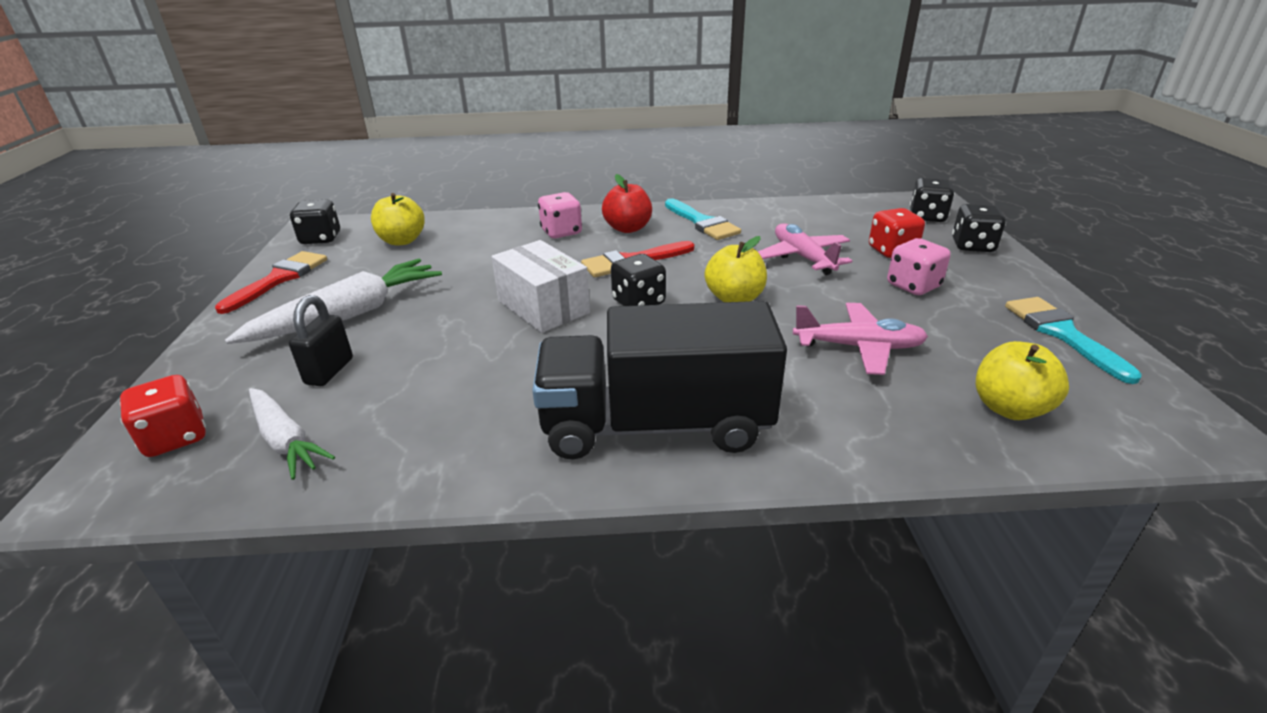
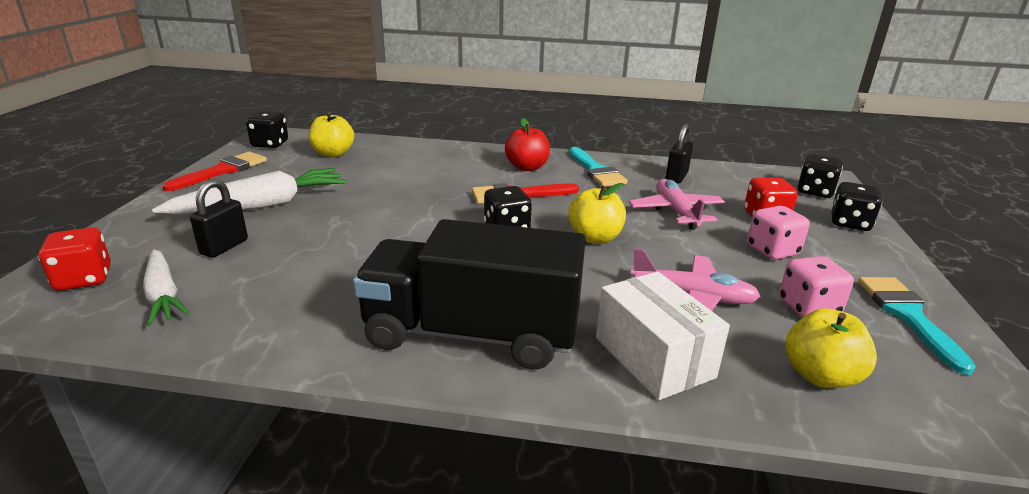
camera: 10 degrees right, 5 degrees down
white box [492,240,590,333] -> white box moved to [596,272,730,400]
pink dice [538,192,582,238] -> pink dice moved to [779,256,854,318]
none -> black padlock [666,124,693,183]

